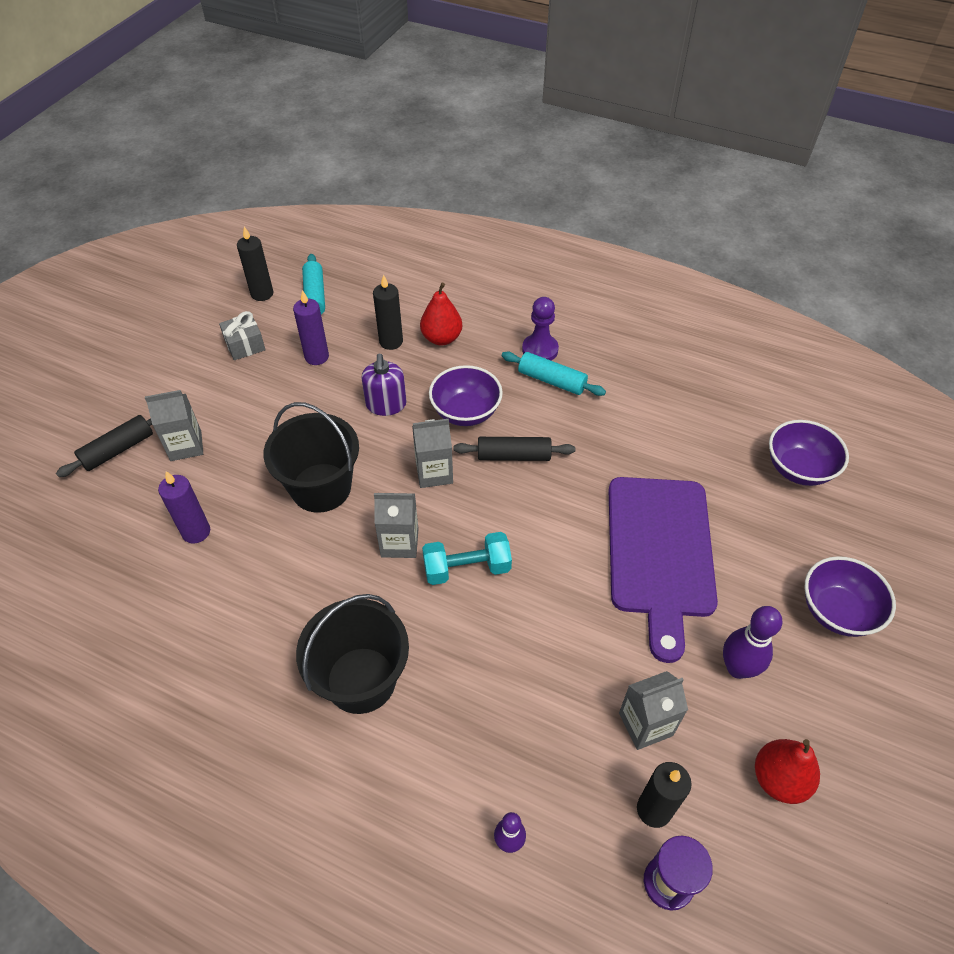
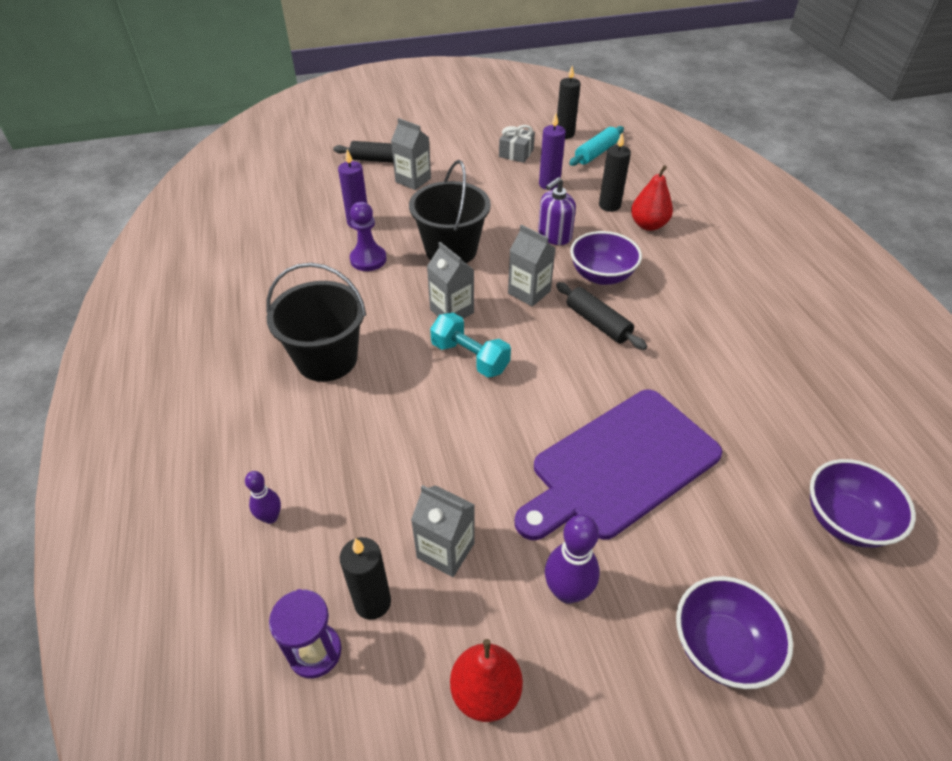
camera: 50 degrees right, 5 degrees down
turquoise rolling pin [502,352,606,396] -> none
purple pawn [522,297,559,361] -> purple pawn moved to [350,202,386,271]

